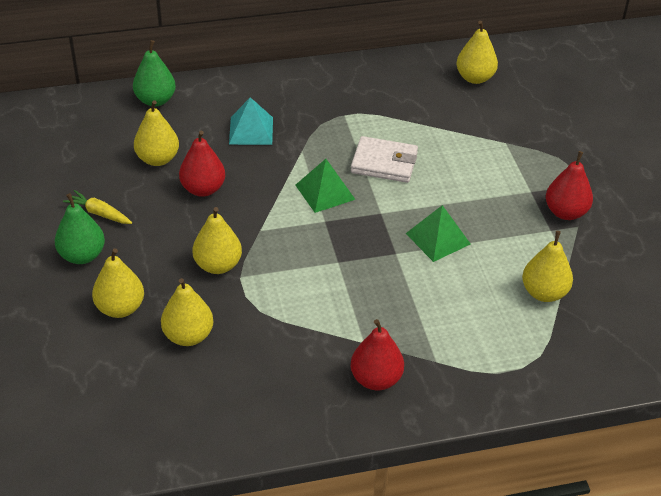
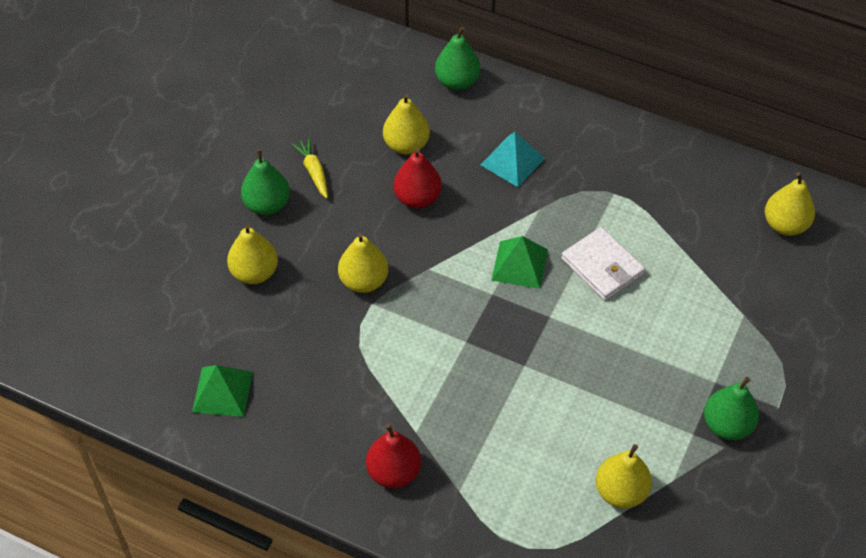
camera: 40 degrees right, 10 degrees up
yellow pear [161,278,214,346] -> none
green pyramid [406,205,470,262] -> green pyramid moved to [192,365,253,417]
red pear [546,151,593,220] -> green pear [704,377,759,440]

